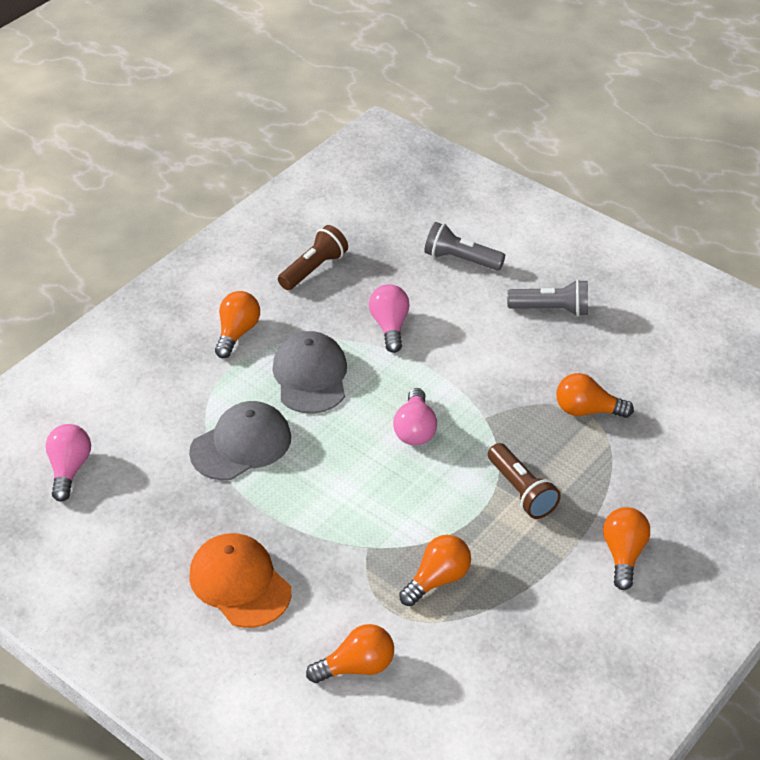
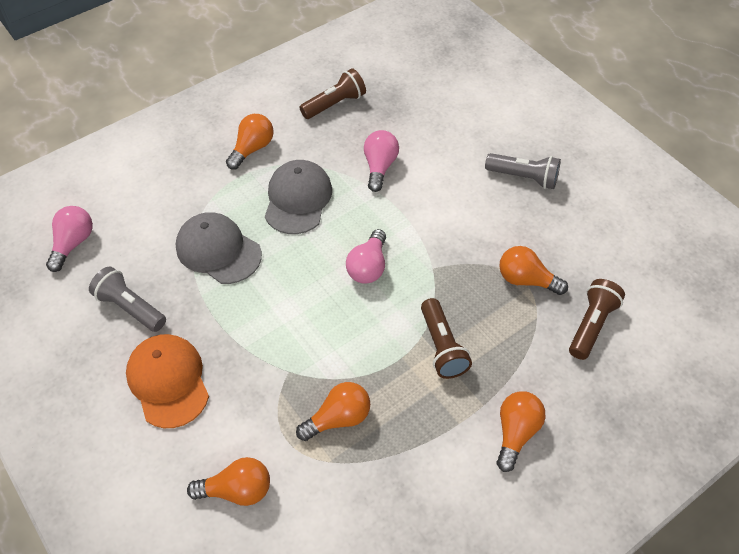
camera: 15 degrees right, 10 degrees up
grey cap [189,401,291,480] -> grey cap turned 120 degrees counterclockwise [176,212,262,284]
grey flashlight [424,222,505,271] -> grey flashlight moved to [89,266,166,332]
none -> brown flashlight [569,279,625,360]

